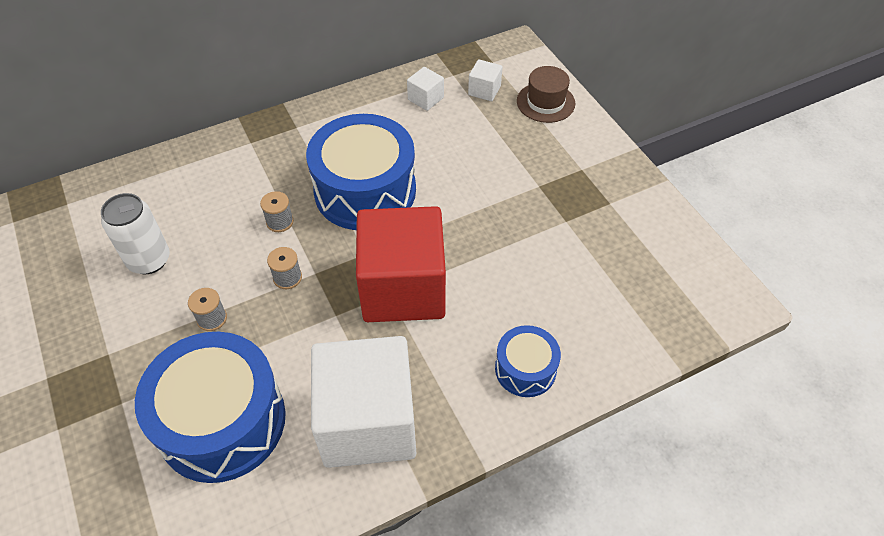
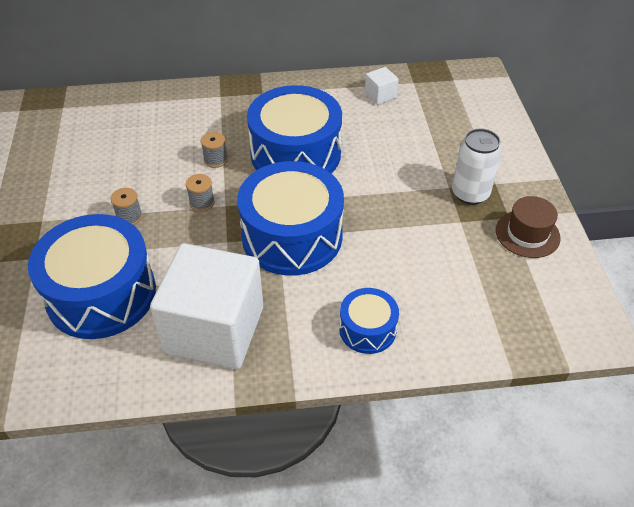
camera: 20 degrees right, 5 degrees down
white can [101,193,170,274] -> white can moved to [452,128,502,205]
red cube [356,206,446,322] -> blue drum [237,161,344,276]
white cube [468,59,502,101] -> none
brown hat [517,66,575,123] -> brown hat moved to [496,196,561,258]

